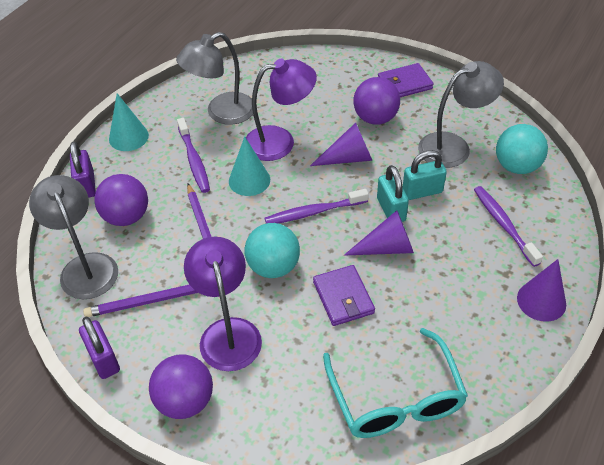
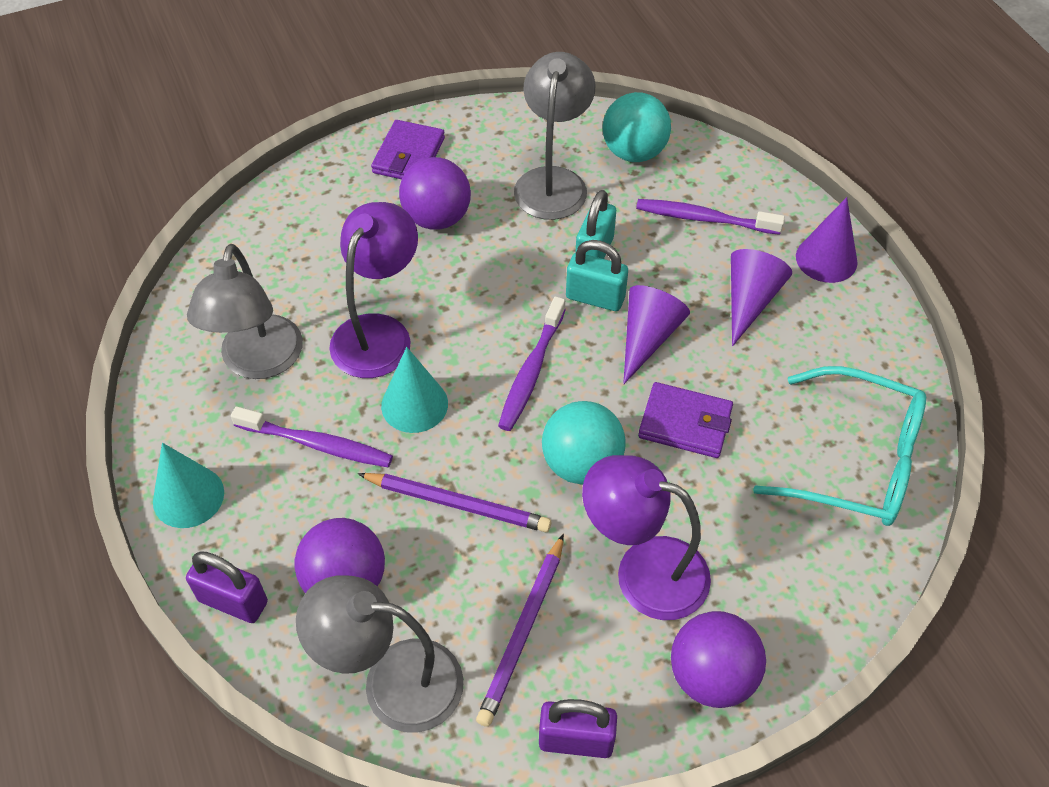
camera: 55 degrees left, 5 degrees up
purple cone [310,123,373,166] -> purple cone moved to [731,249,792,346]

